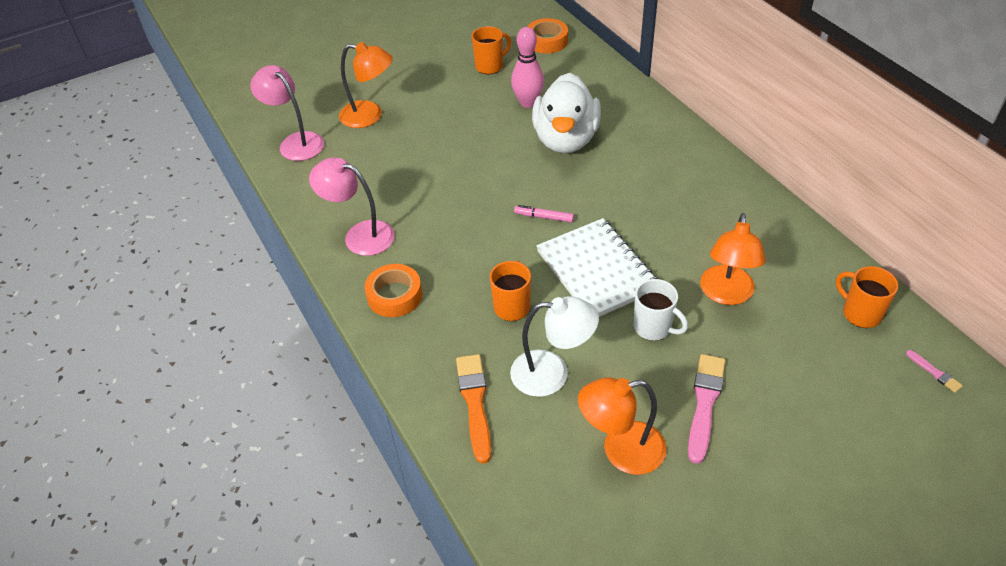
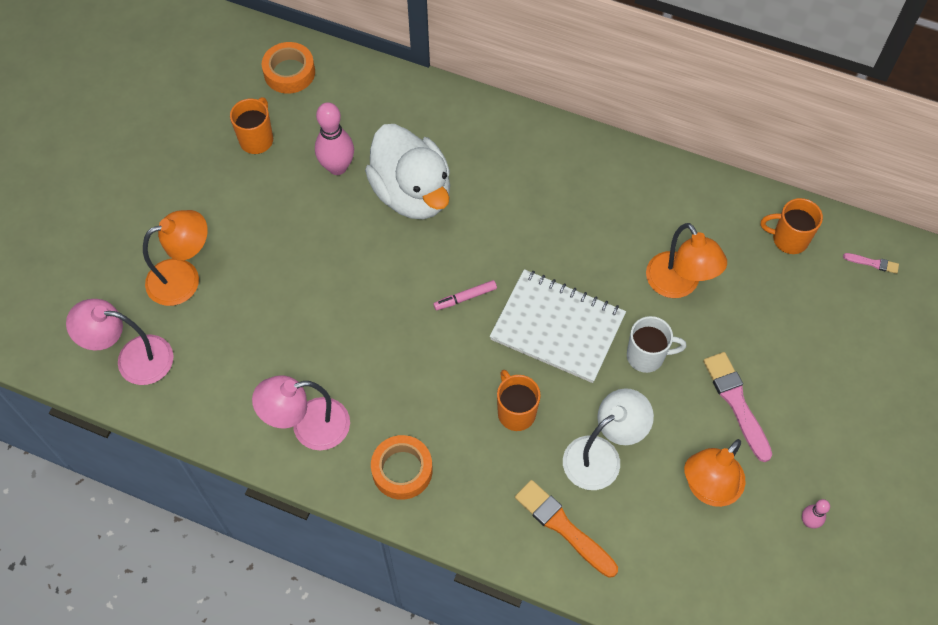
camera: 40 degrees left, 15 degrees up
none -> pink bowling pin [802,499,830,529]

